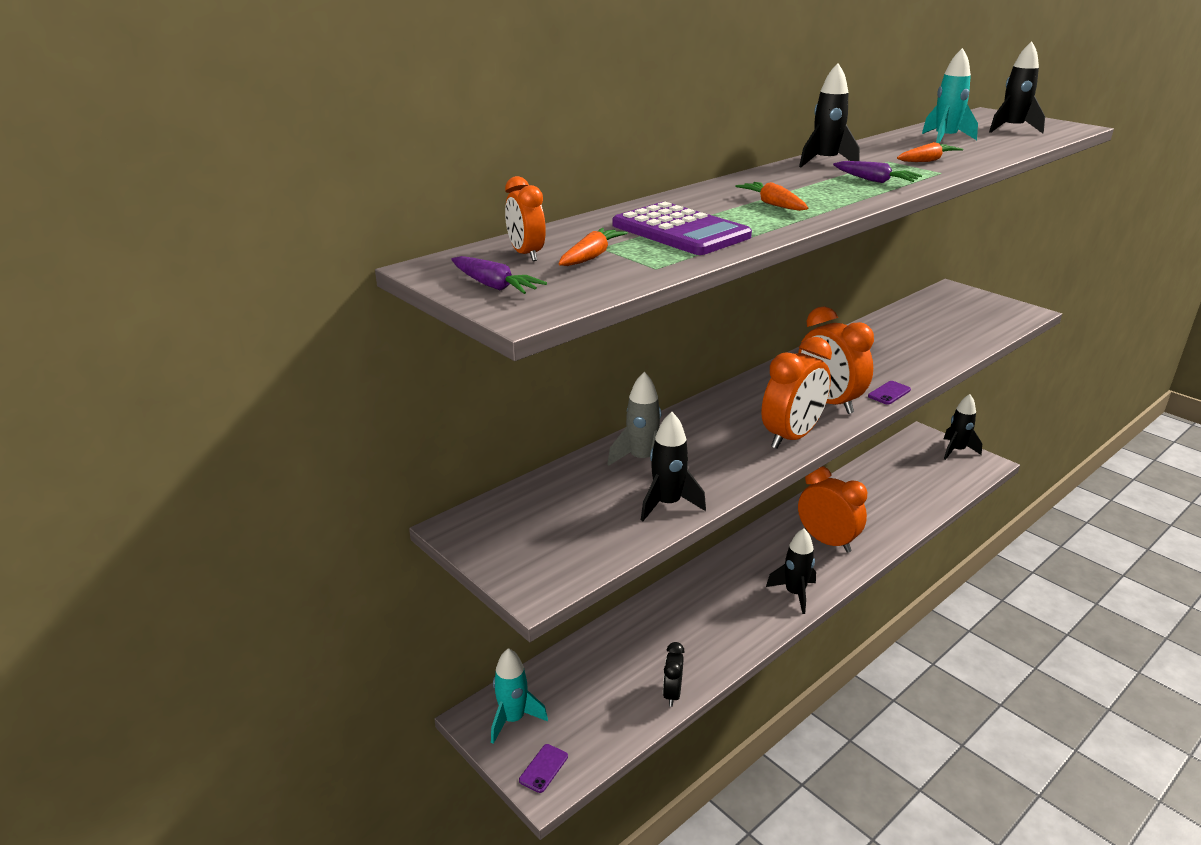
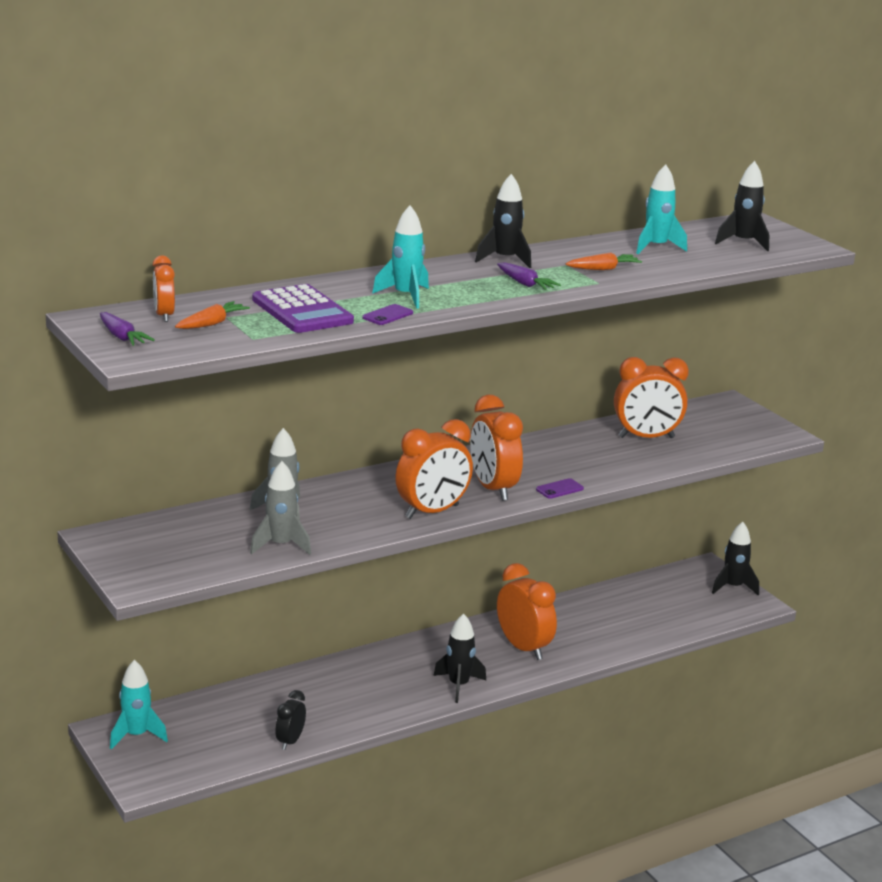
camera: 10 degrees right, 5 degrees down
purple phone [519,744,568,793] -> purple phone moved to [362,304,413,325]
black rocket [641,412,706,521] -> grey rocket [250,461,311,555]
orange carrot [735,182,808,211] -> turquoise rocket [372,205,429,309]
none -> orange clock [614,357,689,438]

